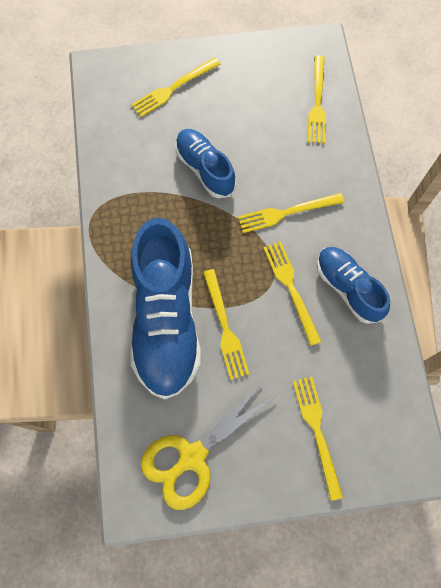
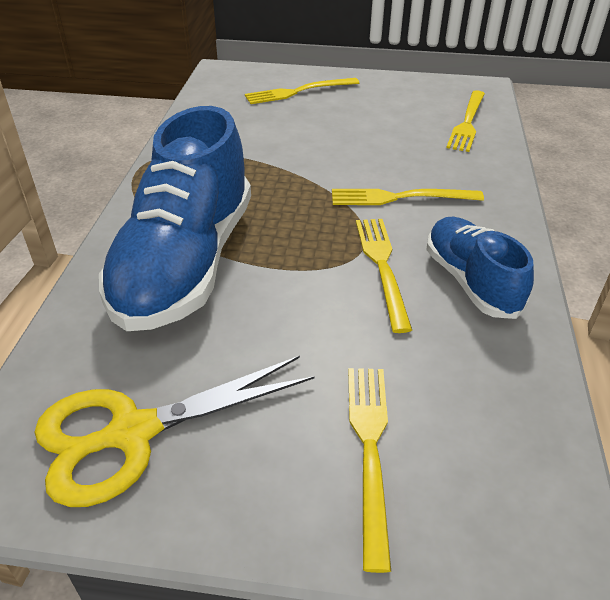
camera: 15 degrees right, 30 degrees down
blue shoe [175,129,236,198] -> none
yellow fork [203,269,249,380] -> none

